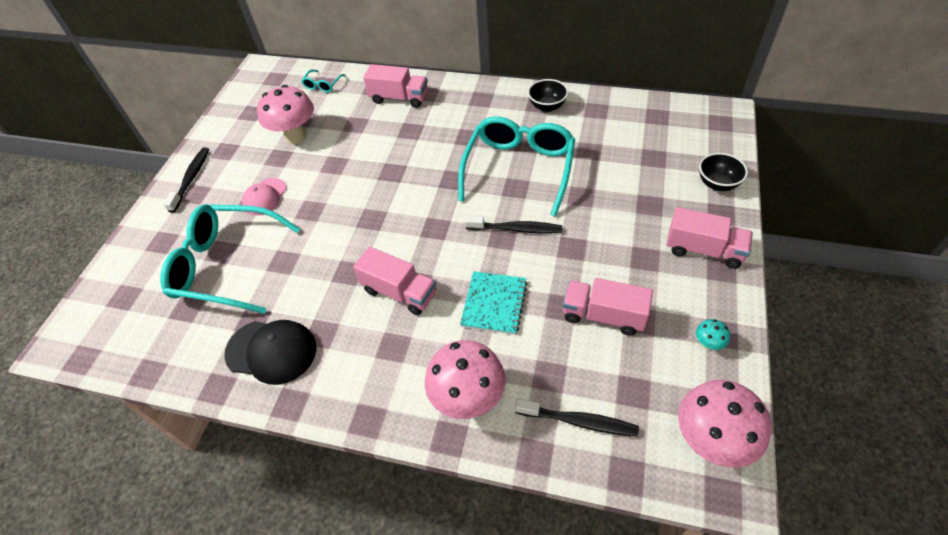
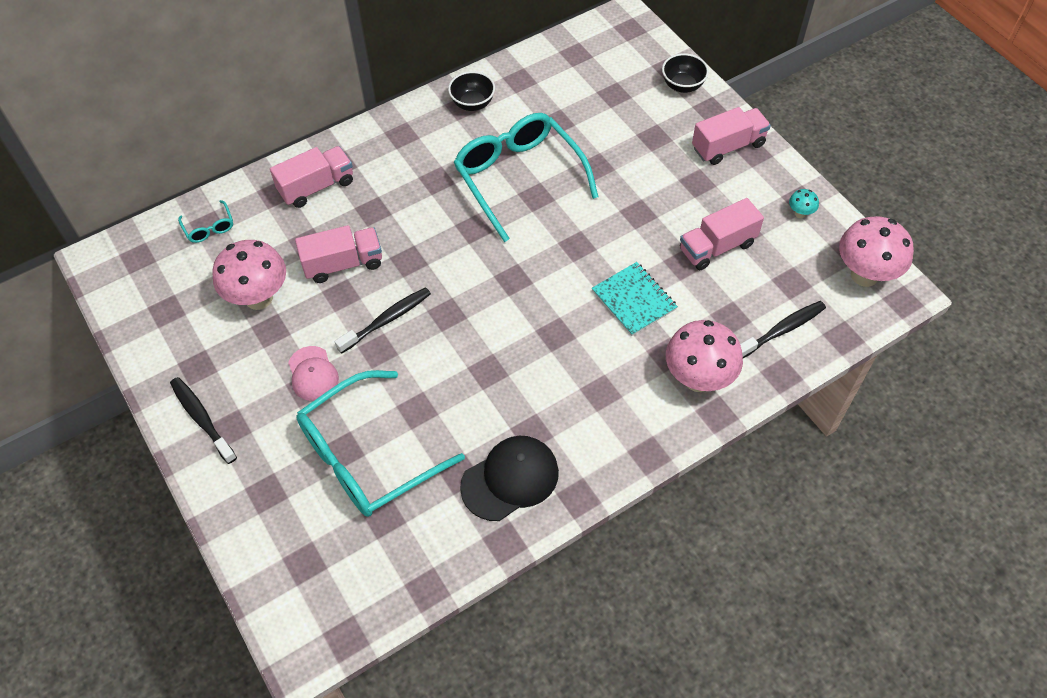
camera: 50 degrees left, 5 degrees up
pink truck [353,247,436,315] -> pink truck moved to [295,225,382,283]
black toothbrush [465,216,562,234] -> black toothbrush moved to [334,287,431,354]

